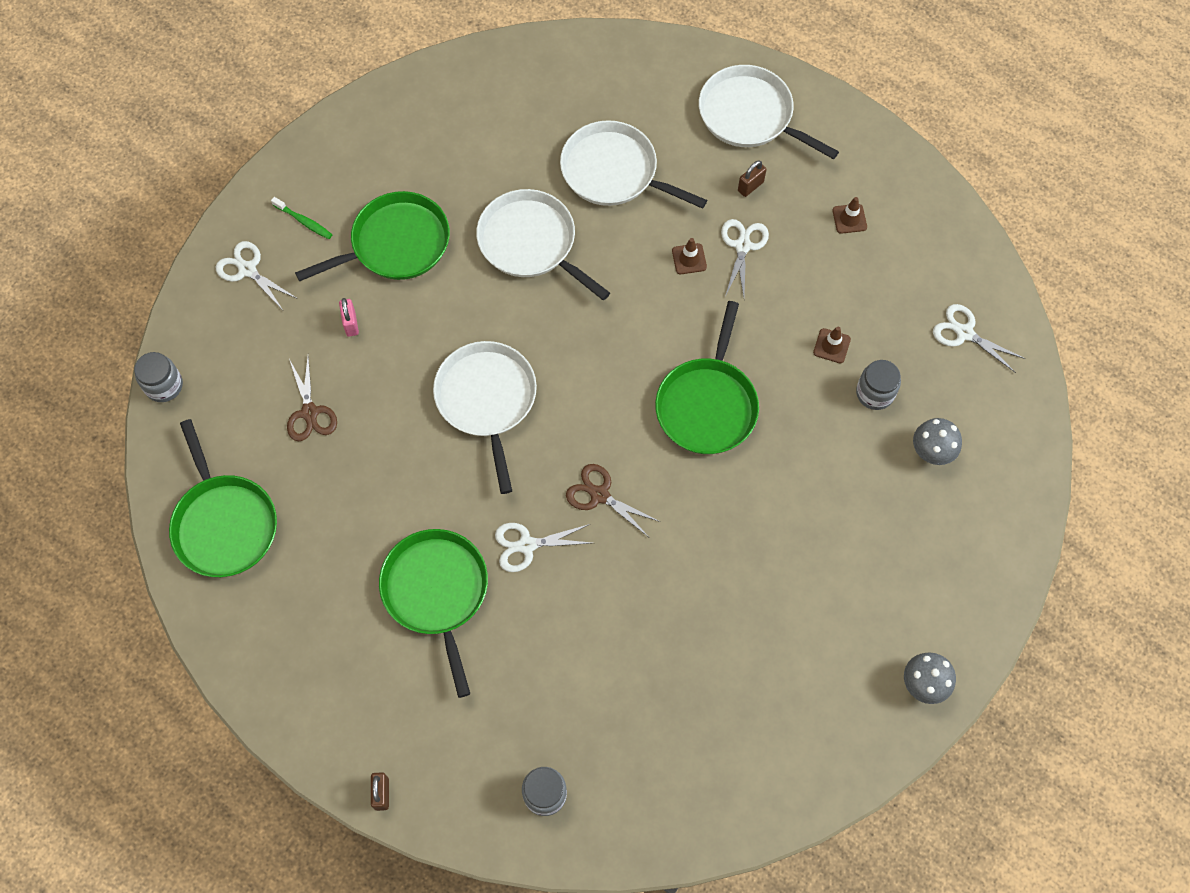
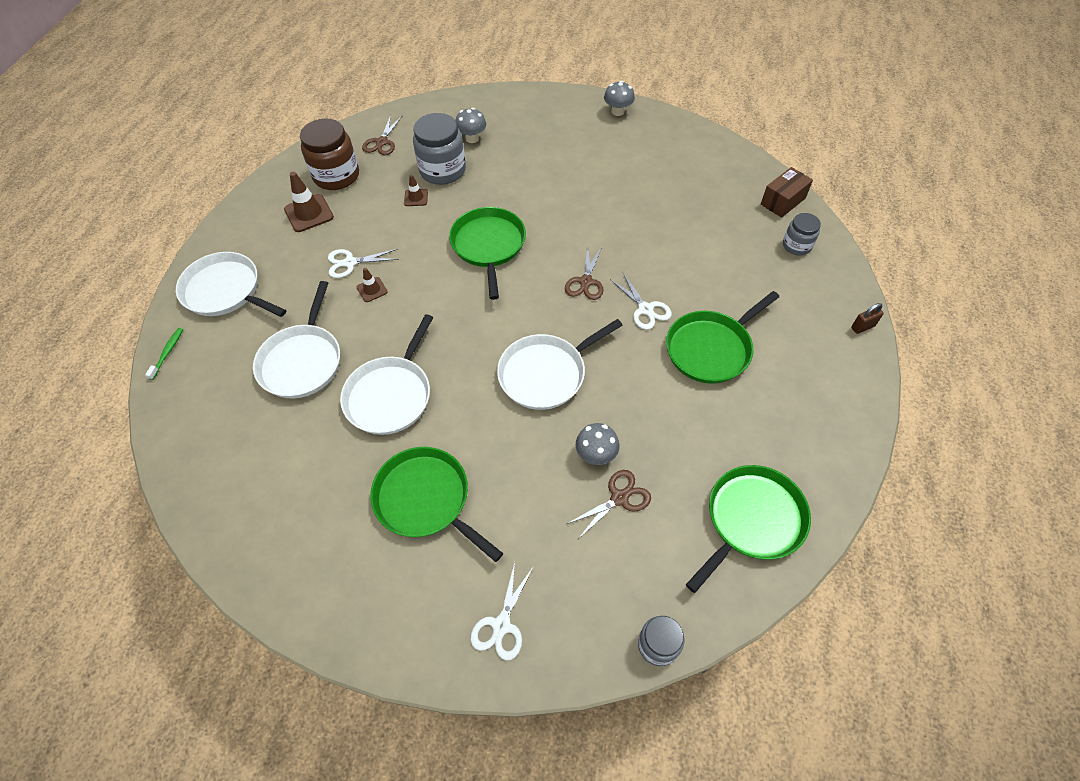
camera: 110 degrees left, 10 degrees down
green toothbrush [271,197,333,239] -> green toothbrush moved to [145,328,183,380]
pink padlock [339,298,359,337] -> none
green pan [655,301,759,454] -> green pan turned 90 degrees counterclockwise [449,207,526,300]
white pan [699,65,839,159] -> white pan turned 105 degrees clockwise [176,252,286,317]
brown padlock [738,160,767,197] -> none
brown traffic cone [832,197,867,234] -> brown traffic cone [284,172,334,232], size x1.76
grey jar [856,360,901,410] -> grey jar [413,113,466,185], size x1.76
white scissors [933,304,1025,373] -> brown scissors [362,115,403,155]
none -> brown jar [300,118,359,190]
none -> grey mushroom [576,423,619,465]
none -> brown box [761,167,813,218]

